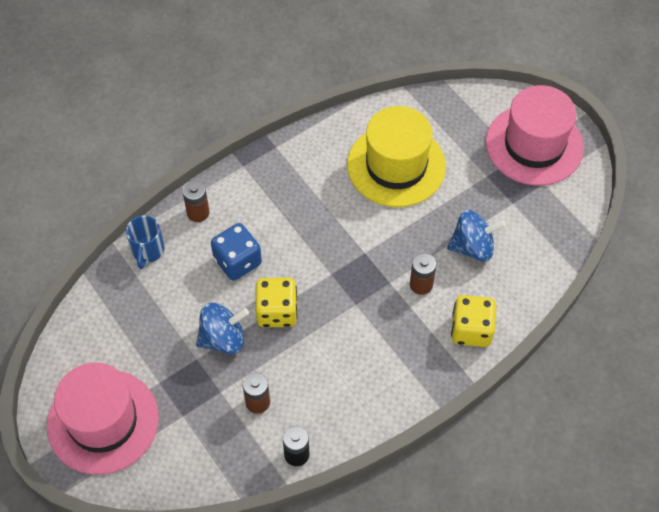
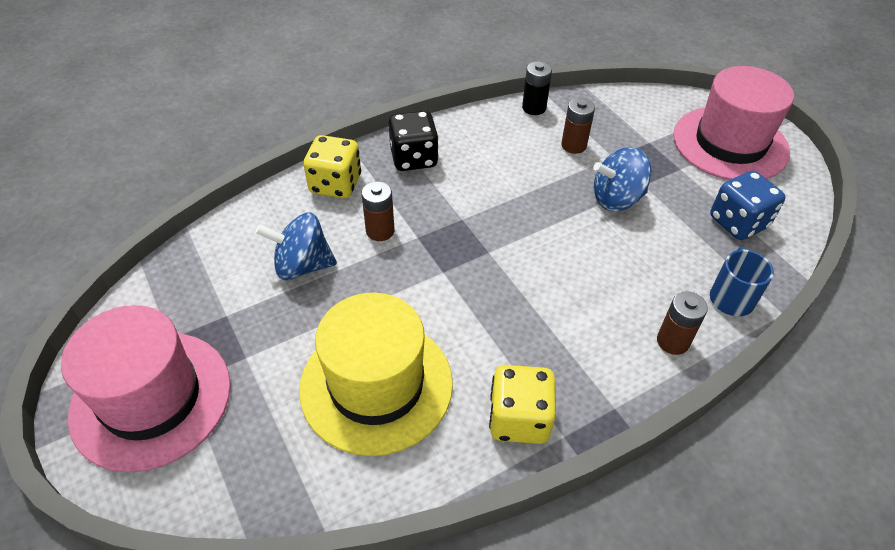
camera: 175 degrees left, 10 degrees down
blue dice [211,223,262,281] -> blue dice moved to [710,171,785,240]
yellow dice [255,278,298,327] -> yellow dice moved to [489,365,556,444]
none -> black dice [389,111,439,171]

